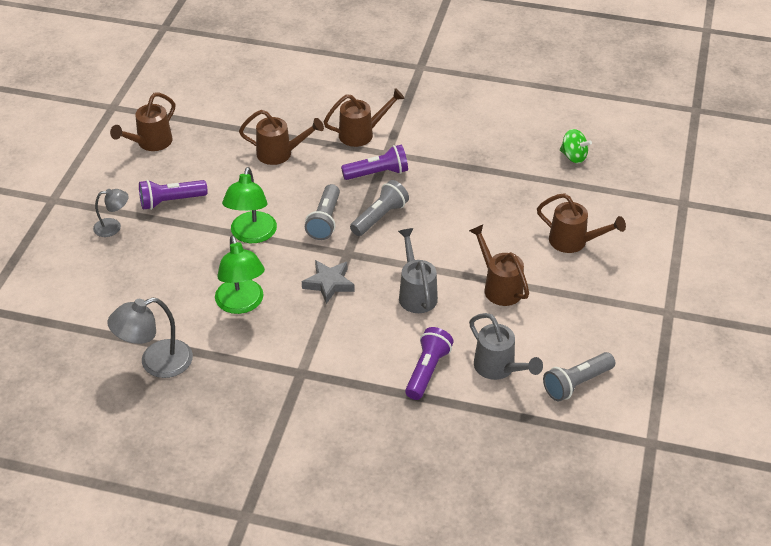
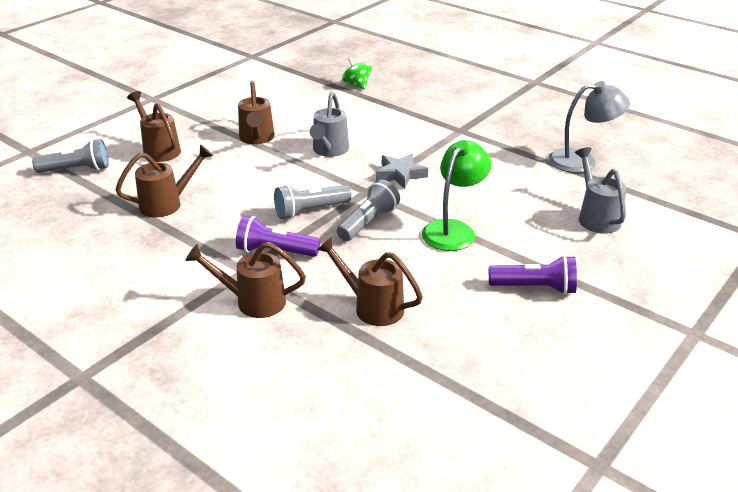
camera: 155 degrees left, 10 degrees down
grey lamp [93,189,129,237] -> none
brown watering can [110,93,175,151] -> brown watering can moved to [116,145,213,217]
green lamp [215,235,265,314] -> none
purple flashlight [405,327,454,400] -> none
grey watering can [469,313,543,380] -> grey watering can moved to [575,147,626,234]
grey flashlight [543,352,615,401] -> grey flashlight moved to [32,139,109,173]
green spinning top [560,129,592,163] -> green spinning top moved to [342,57,372,90]

